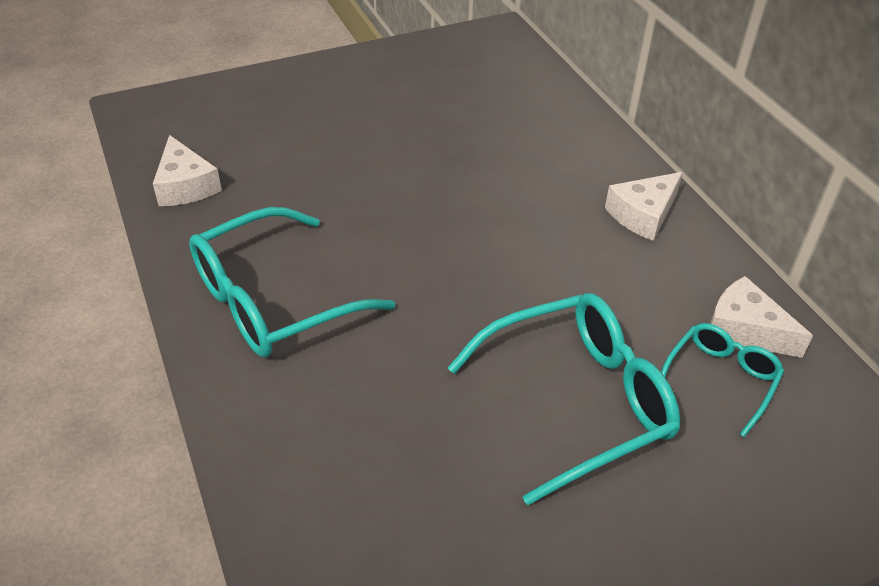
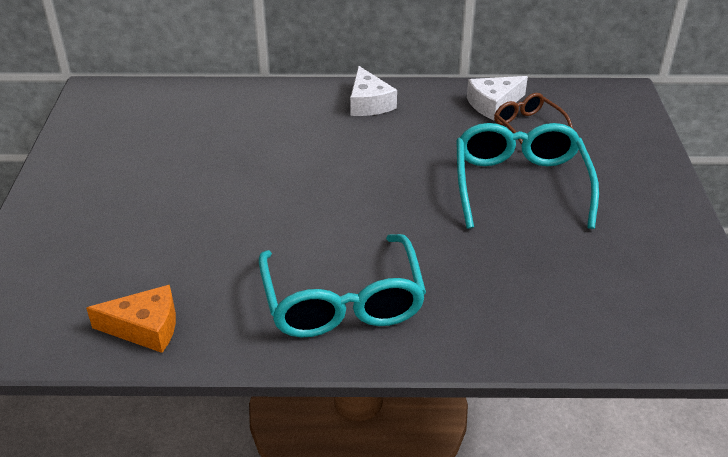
camera: 65 degrees left, 5 degrees down
white cheese [153,135,222,206] -> orange cheese [86,285,176,353]
turquoise glasses [661,323,784,437] -> brown glasses [494,93,573,145]

